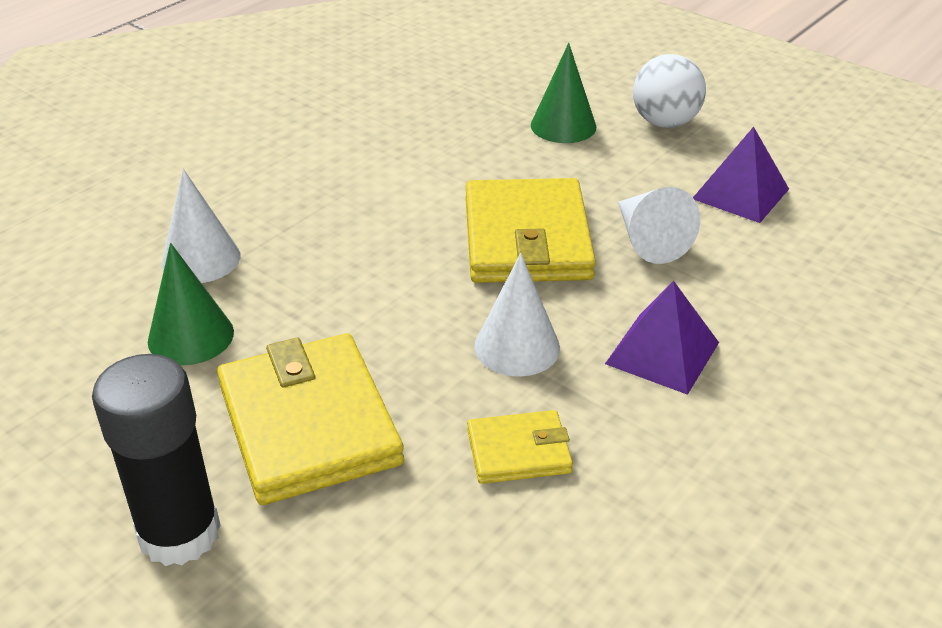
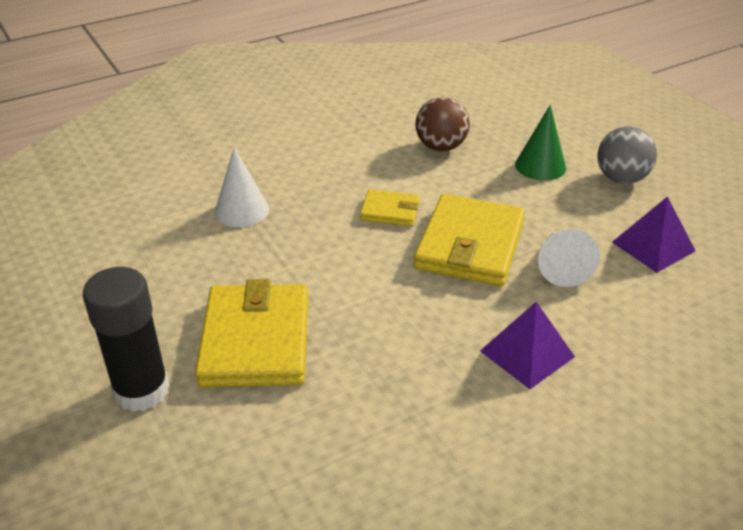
camera: 20 degrees right, 0 degrees up
green cone [148,243,234,365] -> none
yellow wallet [467,410,573,484] -> yellow wallet moved to [360,189,420,226]
white cone [474,253,560,377] -> none
white ball [633,54,706,128] -> grey ball [597,126,657,184]
none -> brown ball [415,97,470,151]

